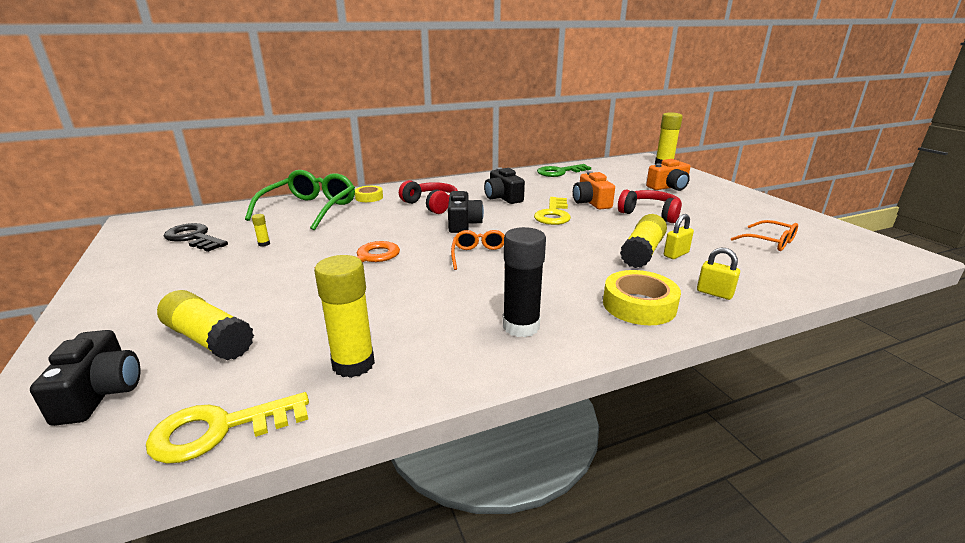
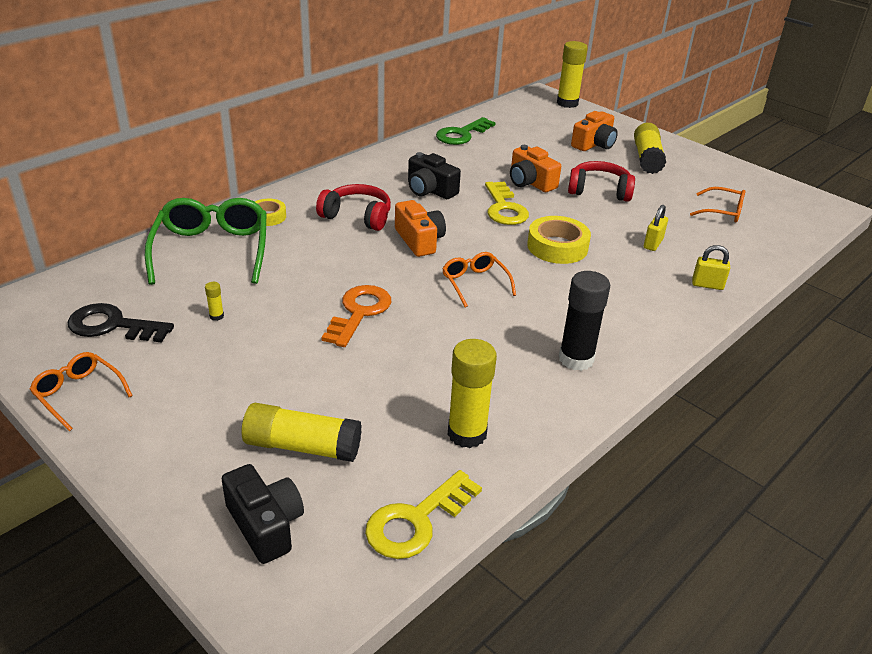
camera: 25 degrees left, 10 degrees up
black camera [448,191,484,233] -> orange camera [395,200,446,257]
yellow tape [603,270,681,325] -> yellow tape moved to [527,216,591,264]
yellow glue stick [620,214,667,268] -> yellow glue stick moved to [634,123,666,174]
none -> orange glasses [29,352,133,431]

